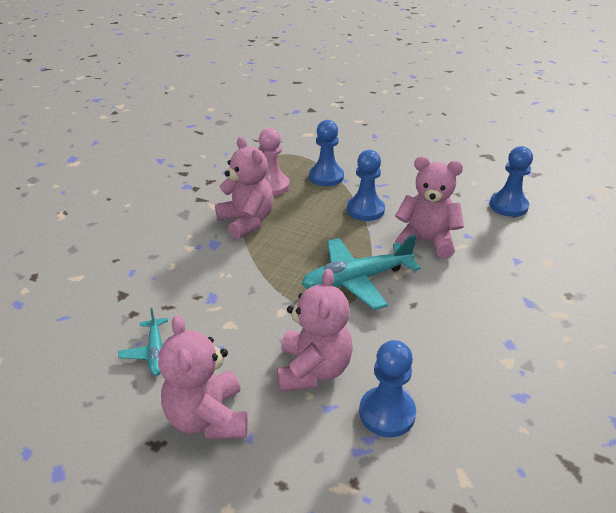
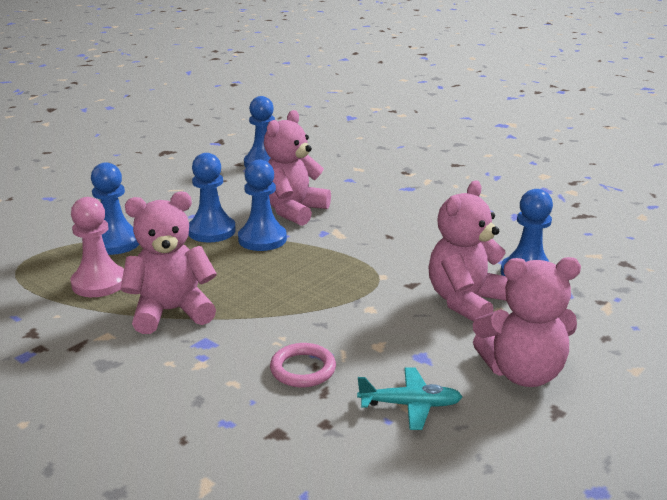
camera: 75 degrees left, 10 degrees down
pink teddy bear [277,269,353,392] -> pink teddy bear turned 75 degrees counterclockwise [428,180,508,322]
turquoise plane [301,235,421,310] -> none
none -> blue pawn [238,159,287,251]
none -> pink ring [270,343,336,387]

